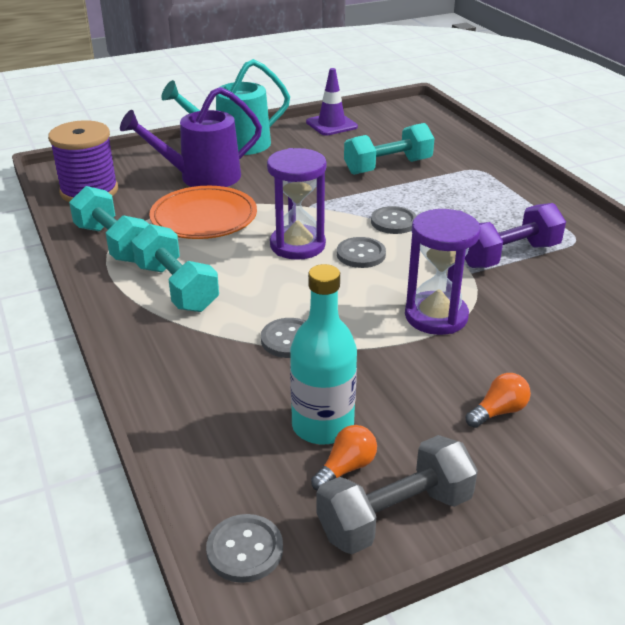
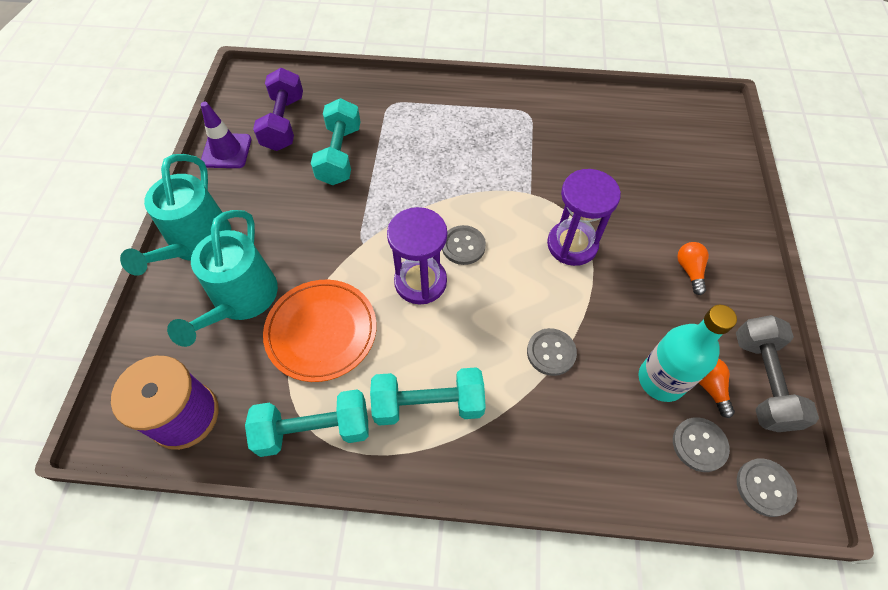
camera: 60 degrees left, 25 degrees up
purple watering can [120,87,262,187] -> turquoise watering can [167,210,278,347]
grey button [371,206,417,234] -> grey button moved to [673,417,730,472]
purple dumbbell [465,203,566,268] -> purple dumbbell moved to [253,68,303,151]

